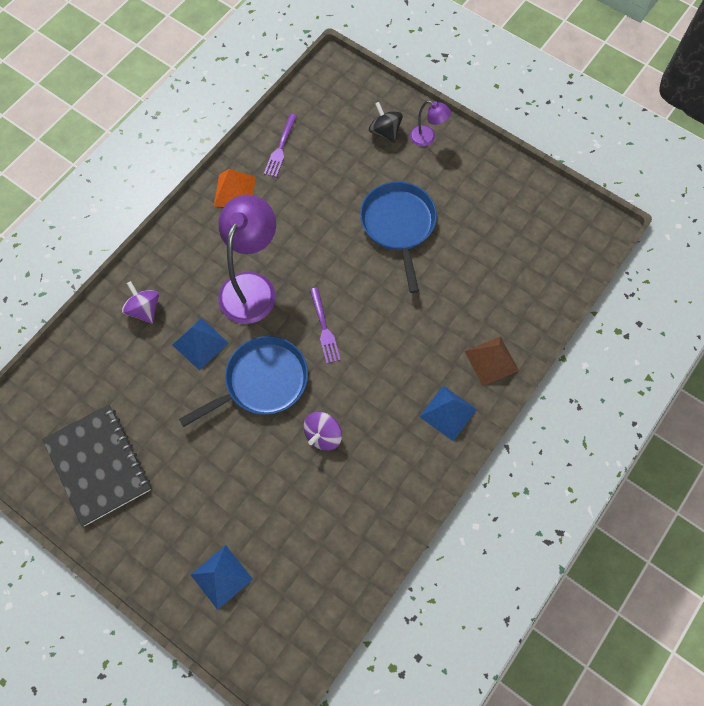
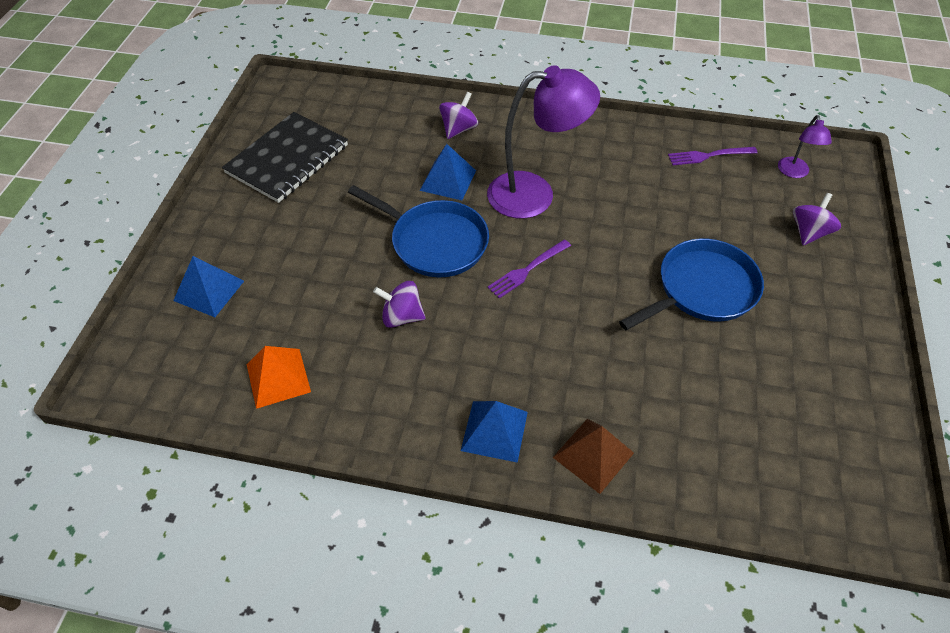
camera: 65 degrees right, 15 degrees down
orange pyramid [214,169,256,207] -> orange pyramid moved to [247,346,311,409]
black spinning top [369,102,403,143] -> purple spinning top [793,193,841,245]
purple lamp [410,100,451,146] -> purple lamp moved to [778,115,832,178]

